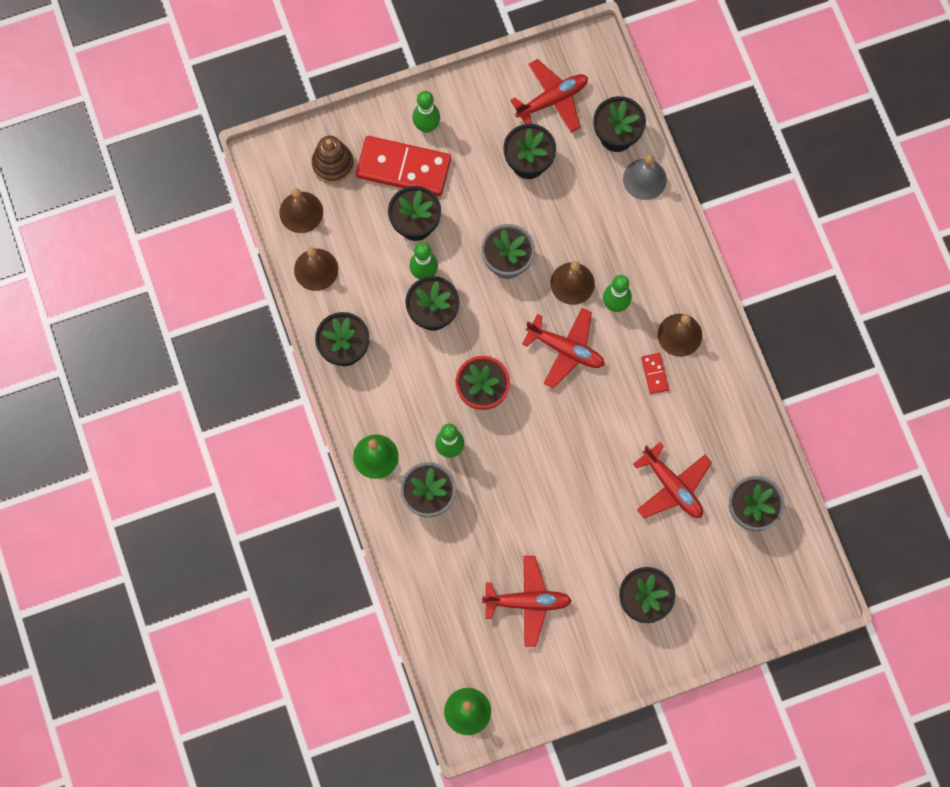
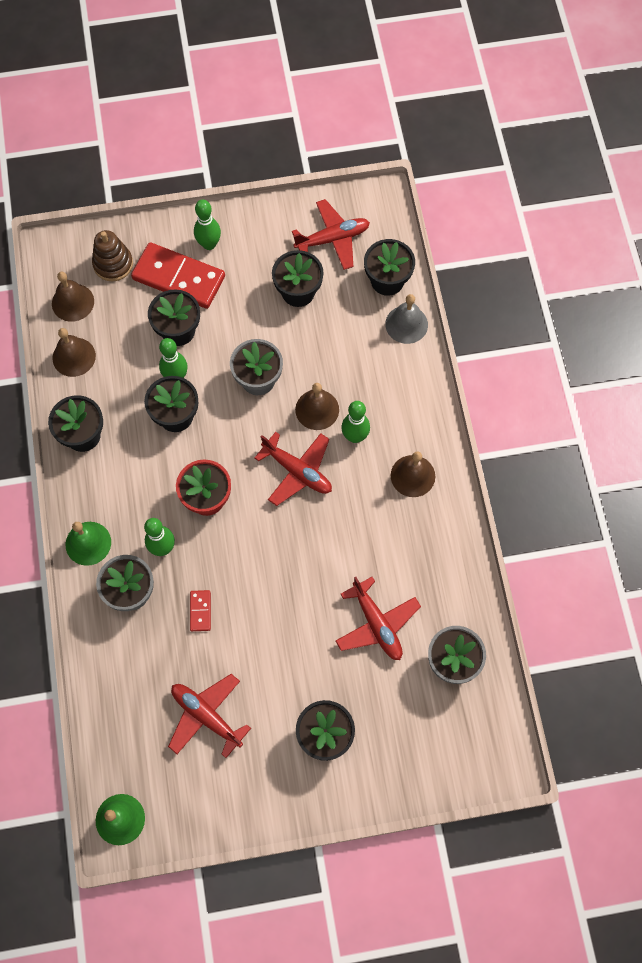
camera: 10 degrees right, 5 degrees down
red plane [482,556,572,647] -> red plane turned 150 degrees counterclockwise [168,674,251,758]
red domino [641,353,669,394] -> red domino moved to [190,590,211,631]

